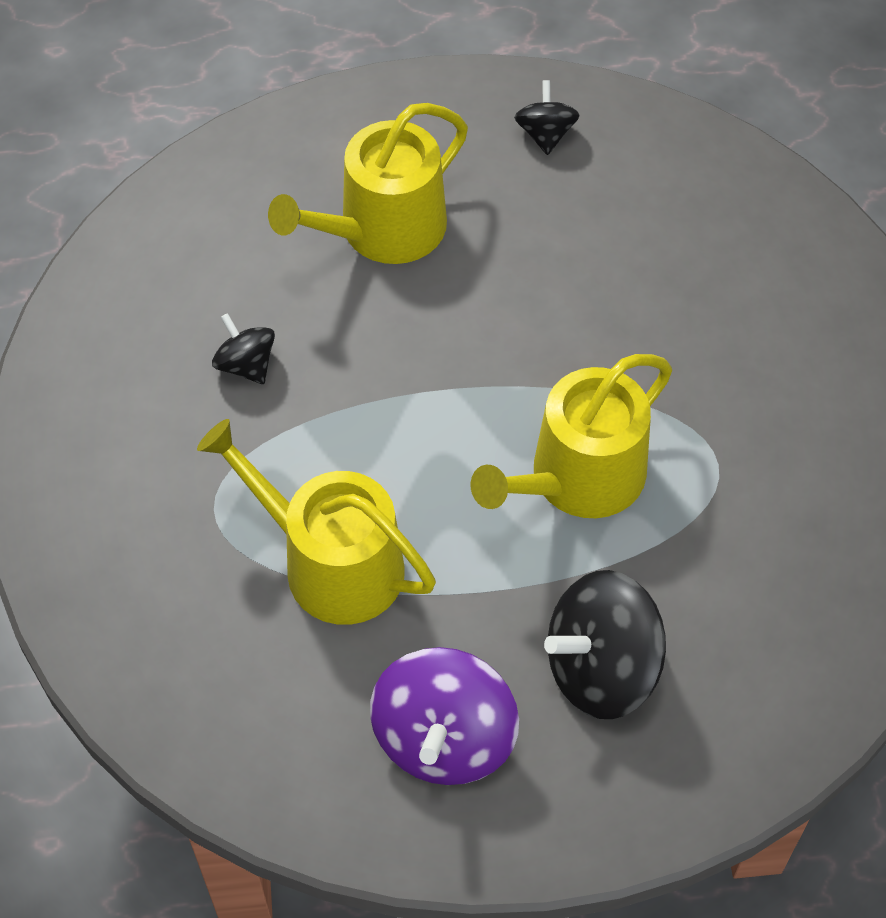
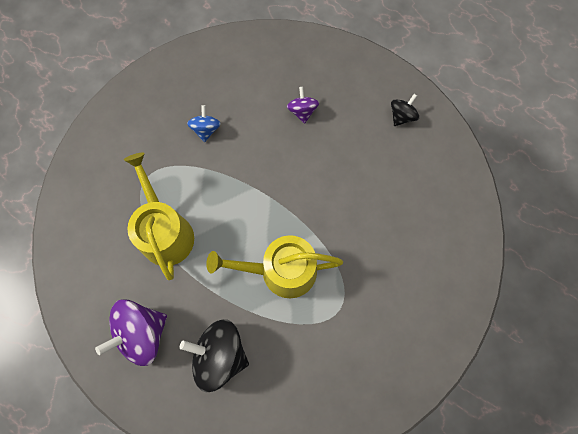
camera: 40 degrees right, 15 degrees up
black spinning top [212,313,275,384] -> blue spinning top [187,105,221,142]
yellow watering can [268,103,468,264] -> purple spinning top [287,87,319,124]

